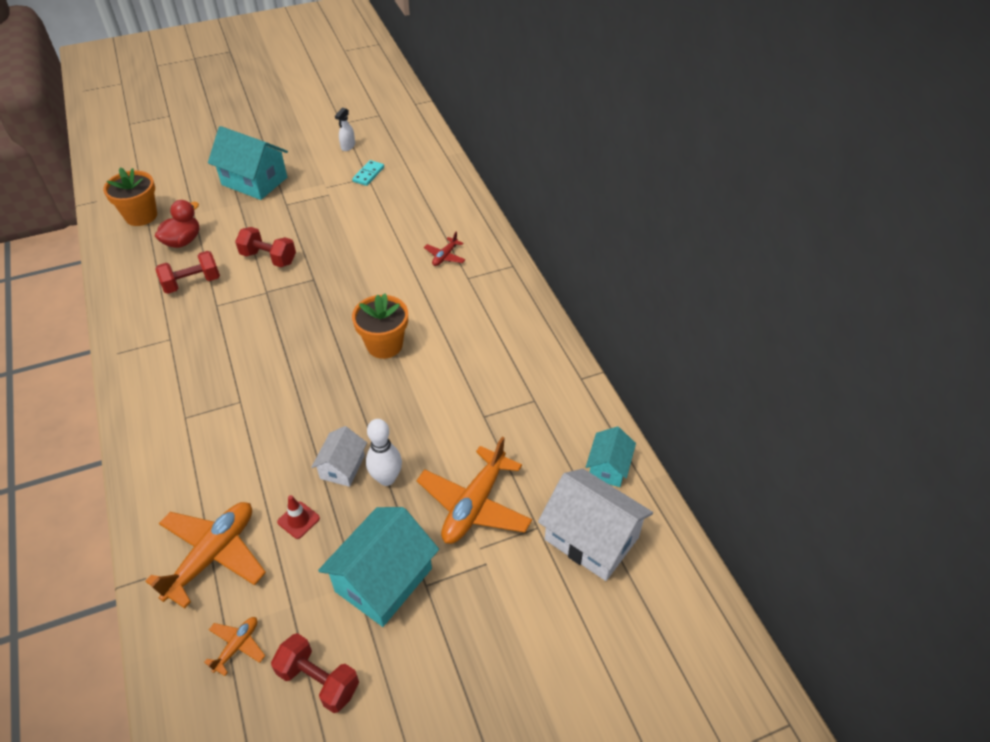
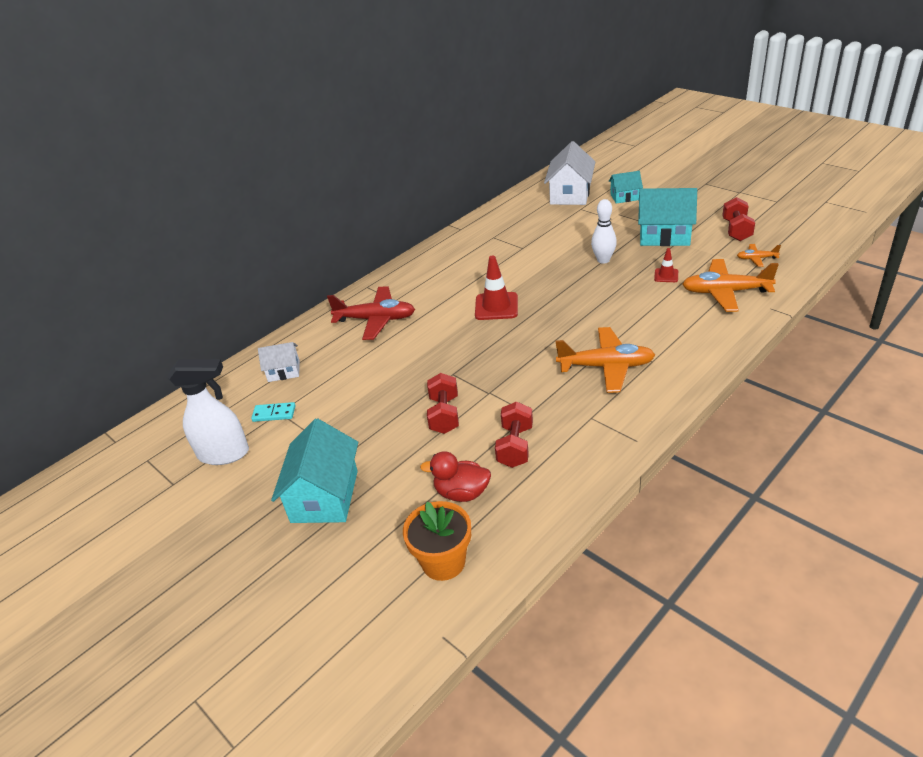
camera: 110 degrees left, 10 degrees down
red dumbbell [156,251,220,294] -> red dumbbell turned 60 degrees clockwise [495,402,533,468]
white house [311,426,367,487] -> white house moved to [258,342,300,382]
white spray bottle [335,108,355,151] -> white spray bottle [167,359,249,465], size x2.16
orange flower pot [352,293,408,359] -> red traffic cone [475,256,518,320]
orange plane [417,437,532,544] -> orange plane moved to [555,327,655,393]
red plane [424,232,466,266] -> red plane [327,286,415,340], size x2.07
turquoise house [586,426,636,487] -> turquoise house moved to [609,171,643,204]

